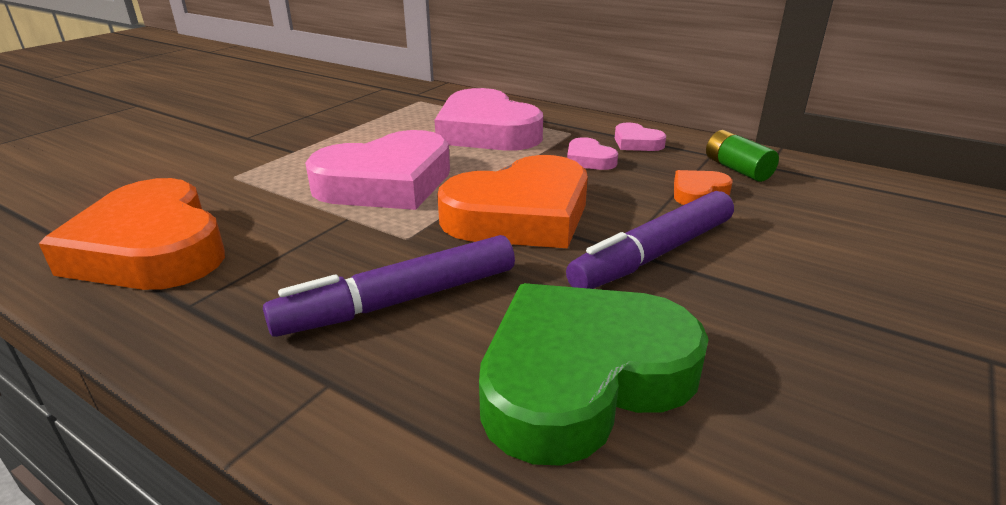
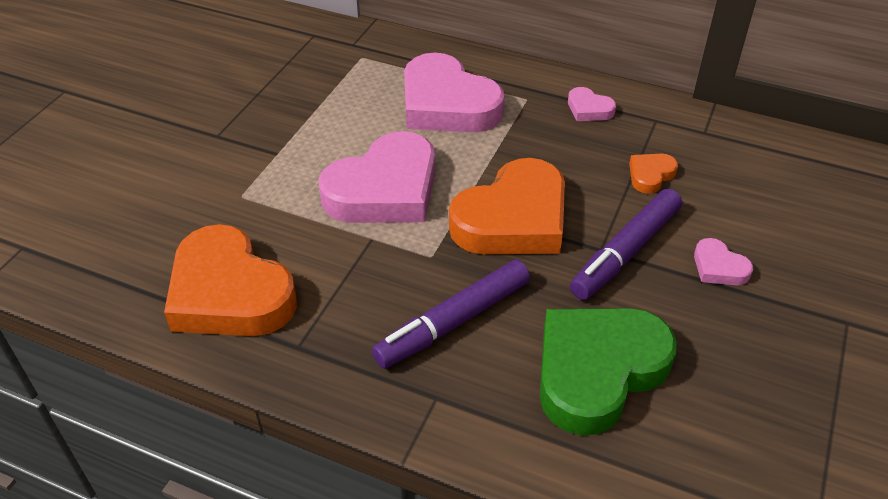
camera: 10 degrees left, 15 degrees up
pink heart [567,137,618,170] -> pink heart moved to [694,238,753,285]
green battery [706,130,779,182] -> none

